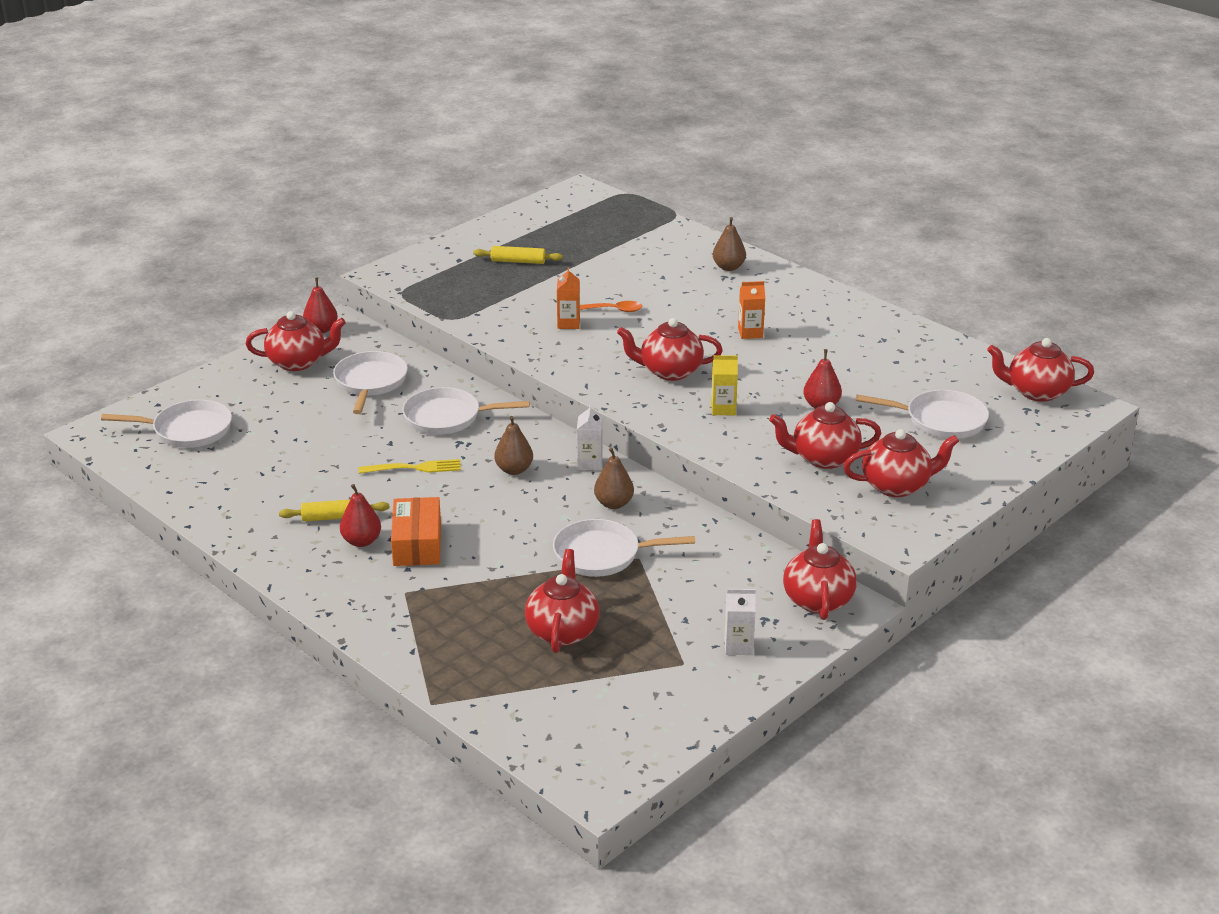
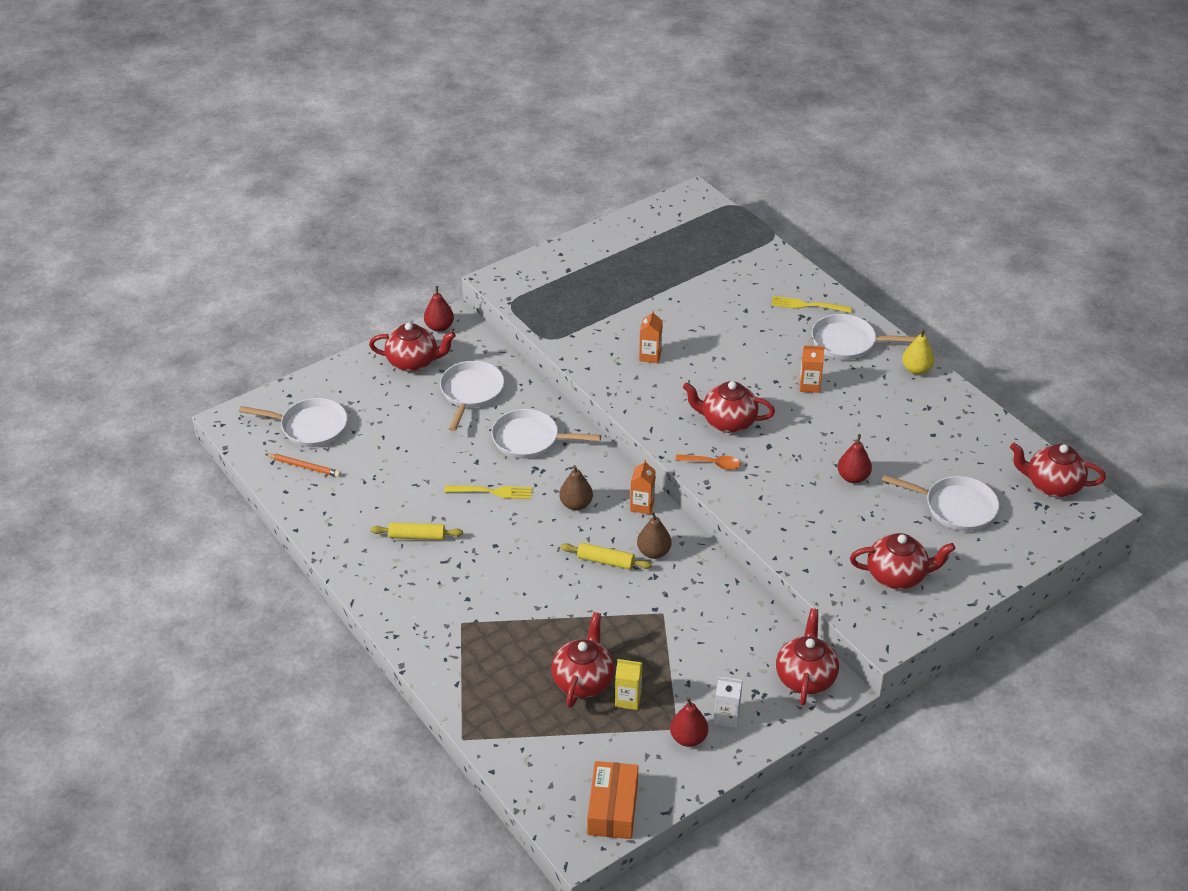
camera: 10 degrees right, 10 degrees up
red pear [340,484,381,547] -> red pear moved to [670,697,708,747]
orange box [391,497,441,566] -> orange box moved to [587,761,638,839]
yellow rolling pin [473,246,563,264] -> yellow rolling pin moved to [561,543,652,570]
white pan [553,519,695,577] -> white pan moved to [812,314,917,360]
white carton [577,404,602,471] -> orange carton [630,460,656,514]
orange spoon [580,301,642,312] -> orange spoon moved to [675,454,741,470]
yellow carton [711,355,738,415] -> yellow carton moved to [615,659,642,710]
brown pear [713,217,746,271] -> yellow fork [771,296,852,313]
red teapot [769,402,881,469] -> none
none -> orange pencil [265,454,341,477]
none -> yellow pear [902,329,935,375]

